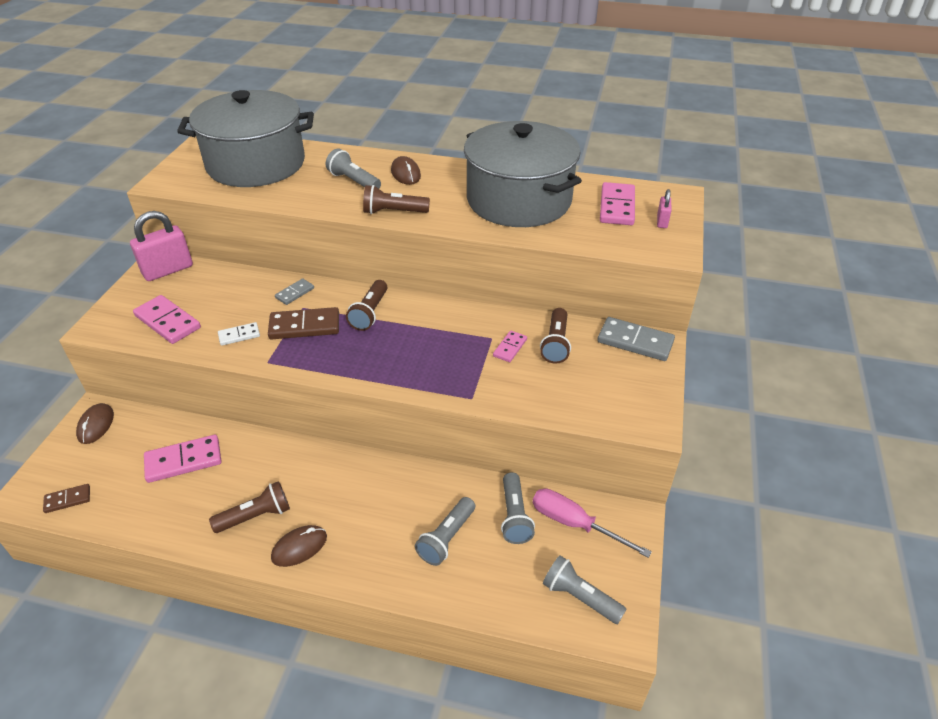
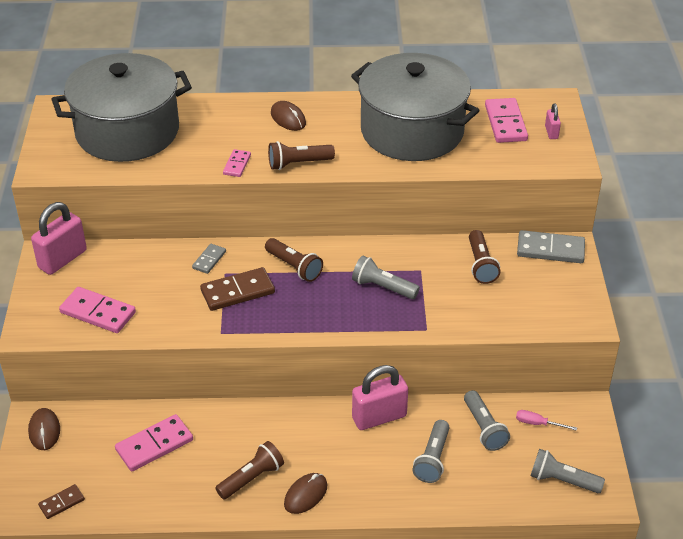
camera: 15 degrees left, 0 degrees up
white domino [218,322,260,346] -> none
grey flashlight [326,148,381,189] -> grey flashlight moved to [352,256,420,299]
brown flashlight [346,280,388,331] -> brown flashlight turned 45 degrees counterclockwise [265,238,323,282]
pink domino [493,331,527,362] -> pink domino moved to [223,149,251,177]
pink screwdriver [533,489,652,558] -> pink screwdriver [516,410,577,431], size x0.54
none -> pink padlock [352,365,408,430]

